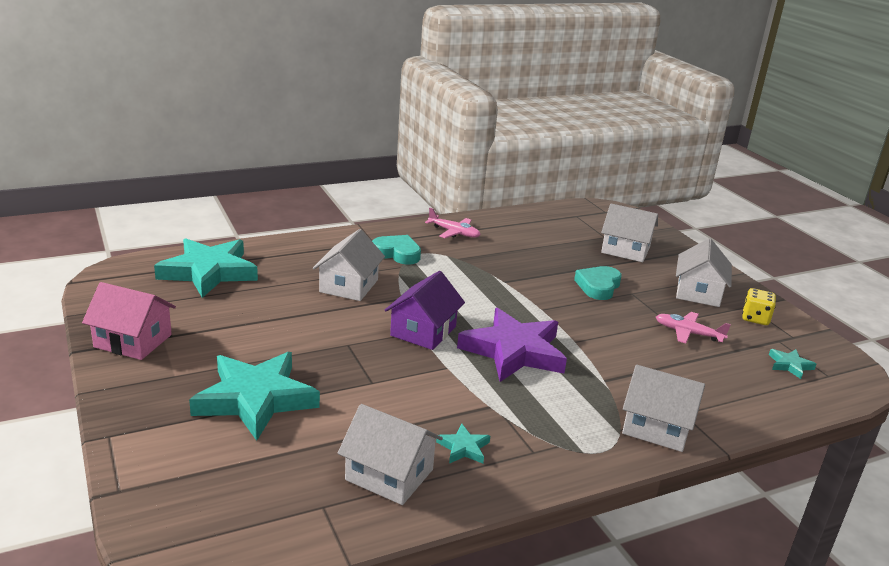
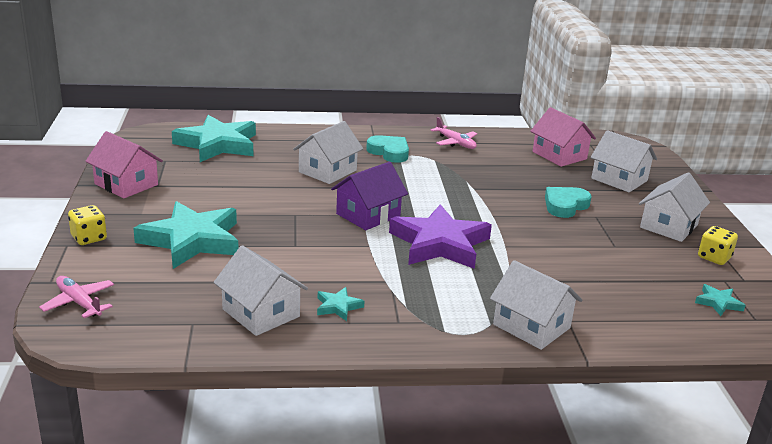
camera: 20 degrees right, 0 degrees up
pink plane [656,312,731,343] -> pink plane moved to [39,276,114,318]
none -> yellow dice [68,205,107,245]
none -> pink house [530,107,596,167]

